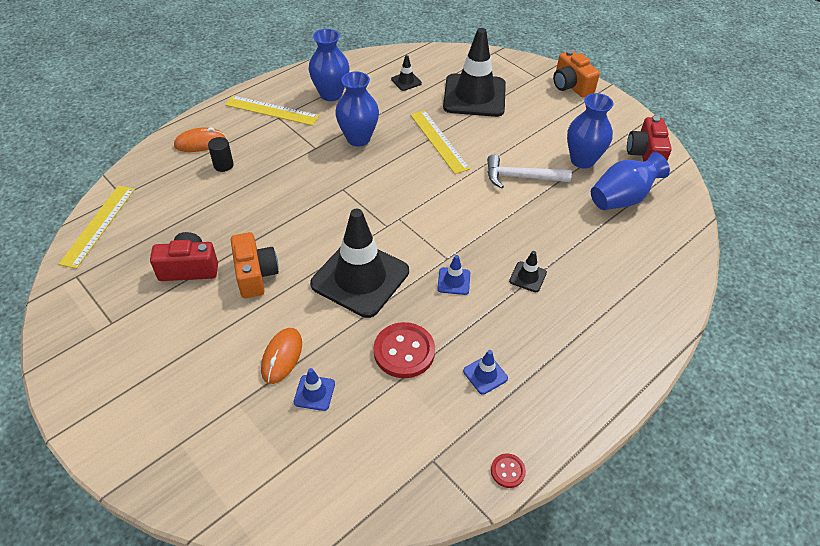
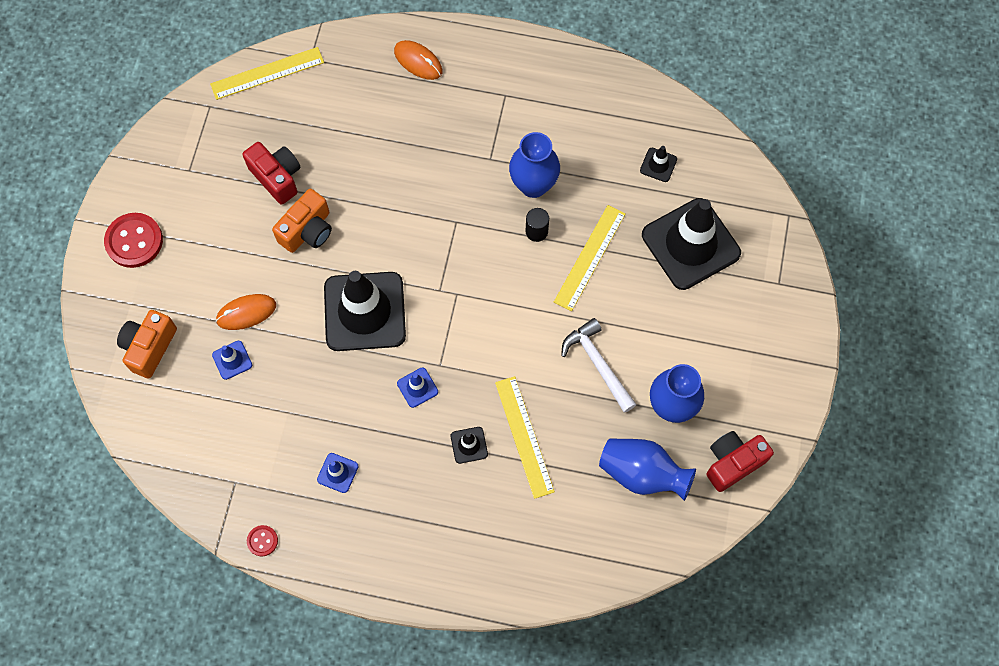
camera: 55 degrees right, 20 degrees up
black cylinder [208,137,234,172] -> black cylinder moved to [526,208,549,242]
yellow ruler [225,96,319,126] -> yellow ruler moved to [495,376,555,499]
blue vase [309,29,350,101] -> none
red button [374,322,435,378] -> red button moved to [104,213,163,268]
orange camera [553,50,600,97] -> orange camera moved to [117,310,177,378]

